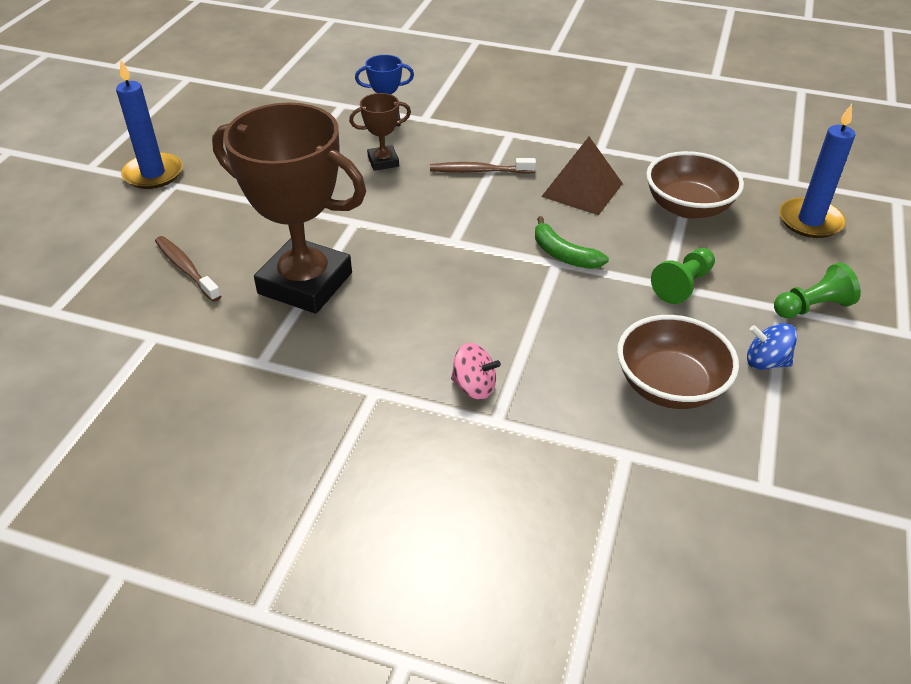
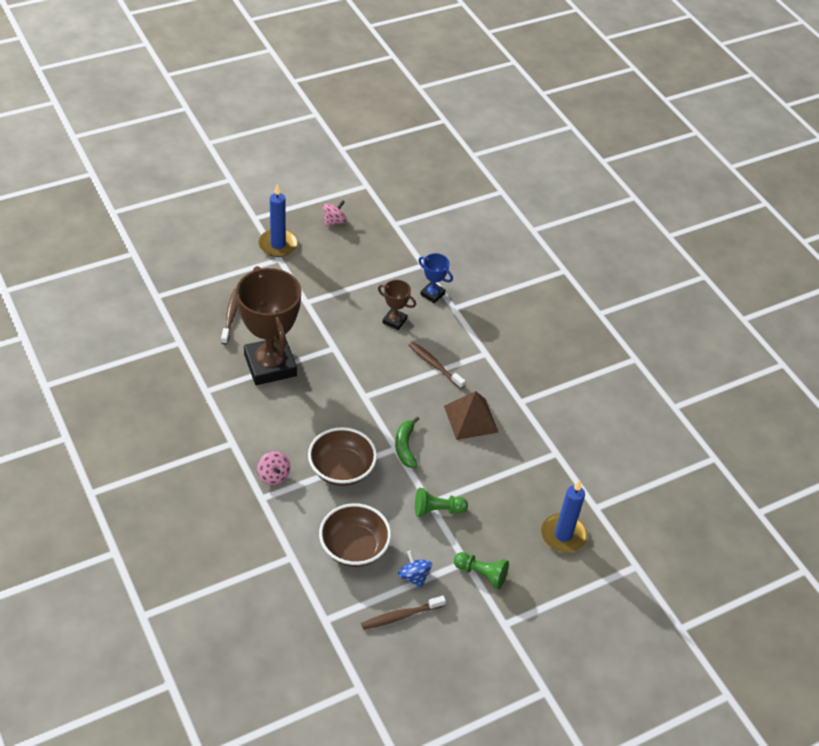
camera: 40 degrees right, 5 degrees up
brown bowl [646,151,744,219] -> brown bowl moved to [308,427,377,486]
none -> pink spinning top [323,200,347,226]
none -> brown toothbrush [361,596,446,630]

